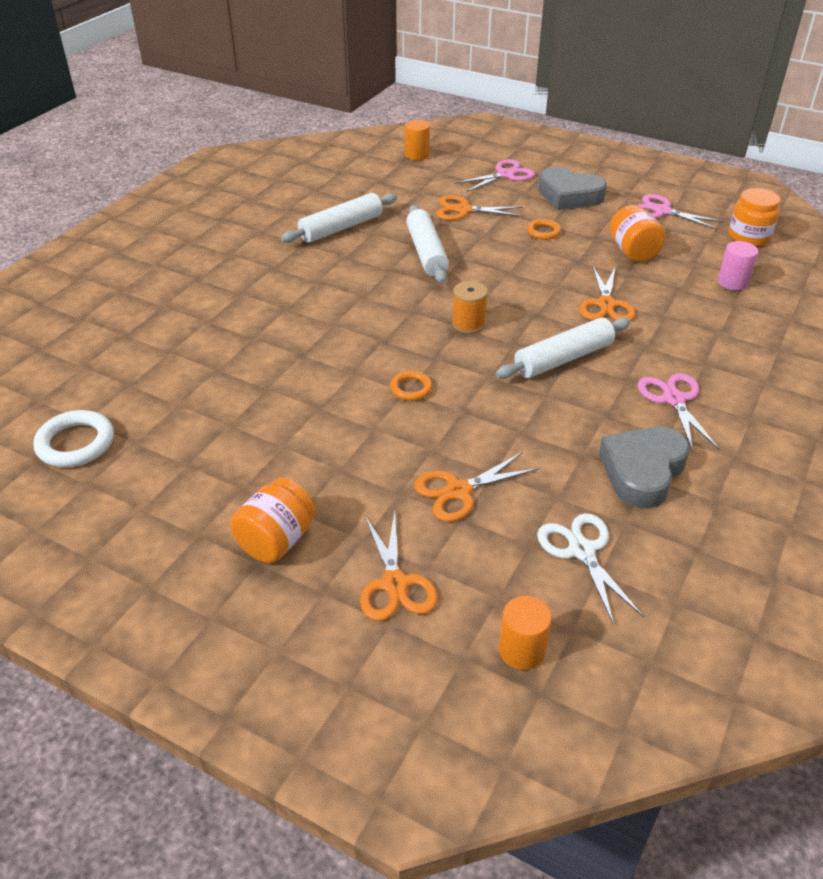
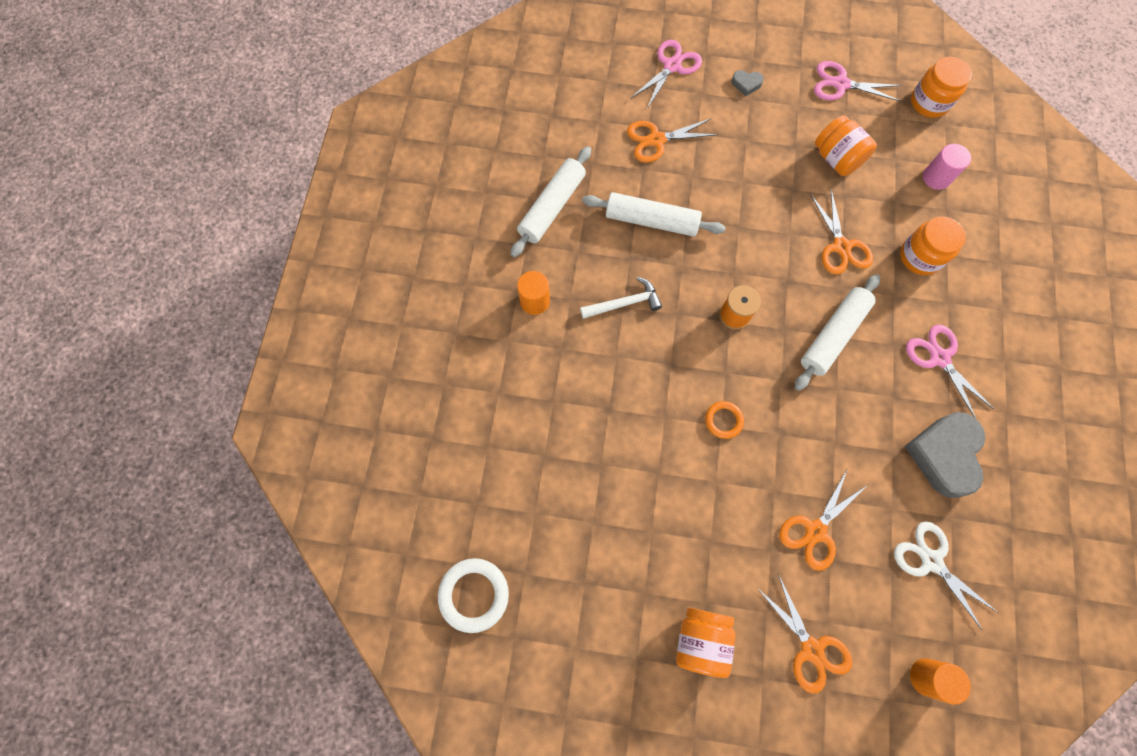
camera: 20 degrees left, 30 degrees up
orange cylinder [405,120,430,161] -> orange cylinder moved to [517,271,550,315]
white rolling pin [406,205,449,283] -> white rolling pin turned 45 degrees counterclockwise [582,192,726,237]
orange ring [527,219,561,240] -> none
grey heart [538,167,607,210] -> grey heart [732,70,764,96], size x0.44
none -> white hammer [580,277,662,319]
none -> orange jar [900,216,966,275]

